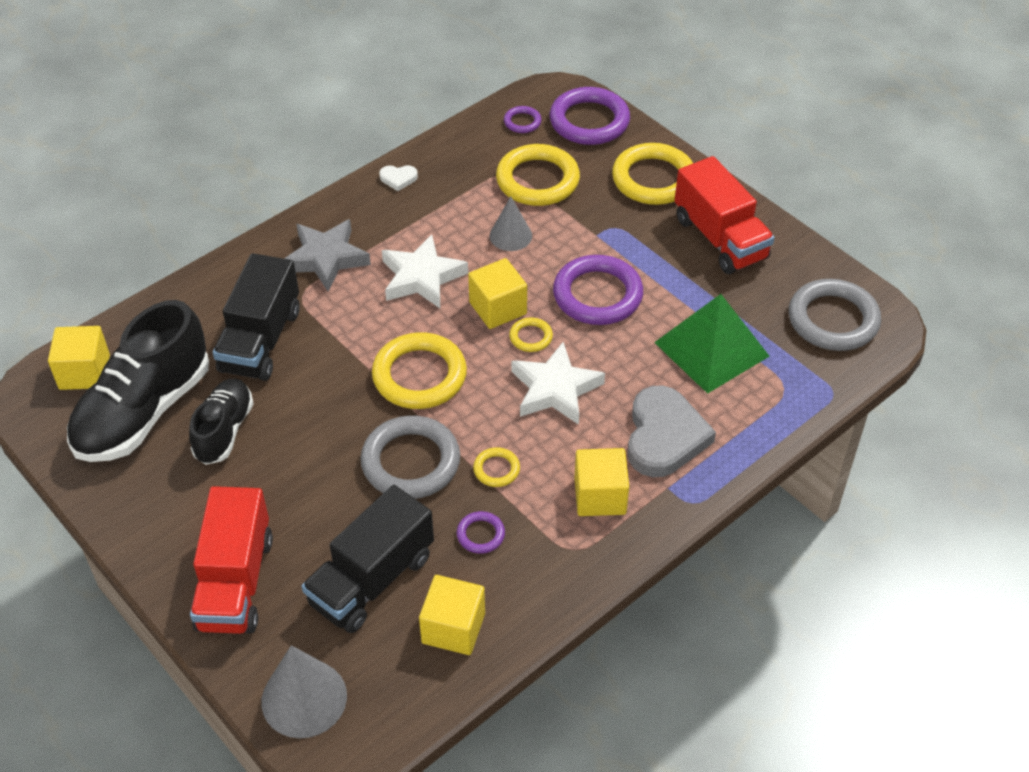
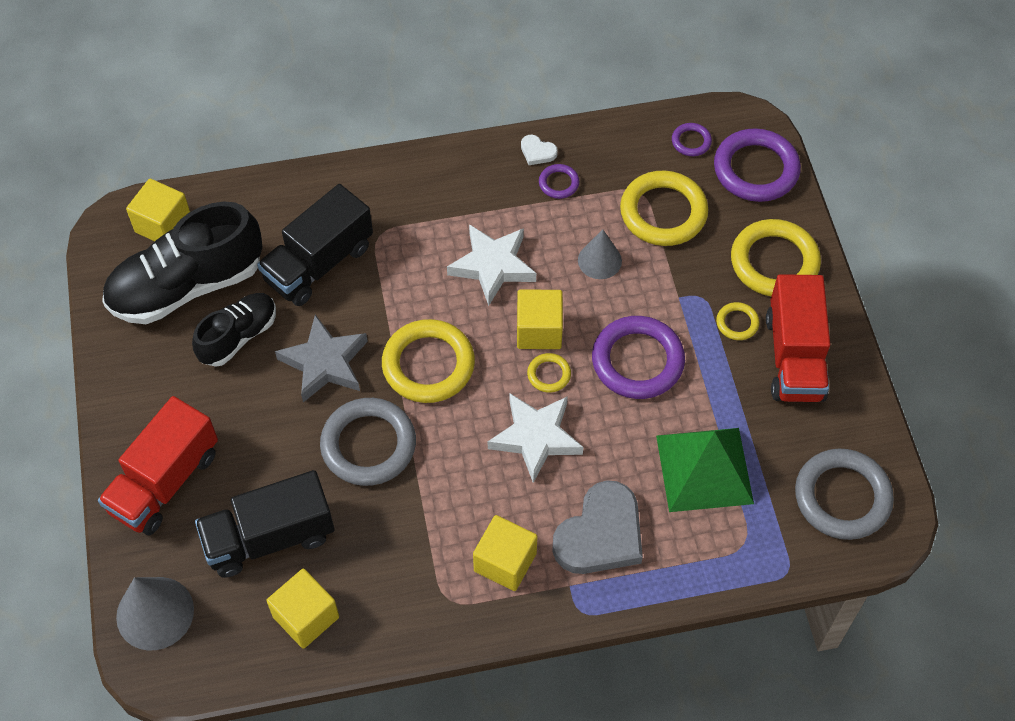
camera: 30 degrees right, 10 degrees up
grey star [284,219,371,291] -> grey star moved to [275,315,368,402]
purple ring [457,511,505,554] -> purple ring moved to [539,164,579,199]
yellow ring [473,447,520,487] -> yellow ring moved to [716,302,760,340]

